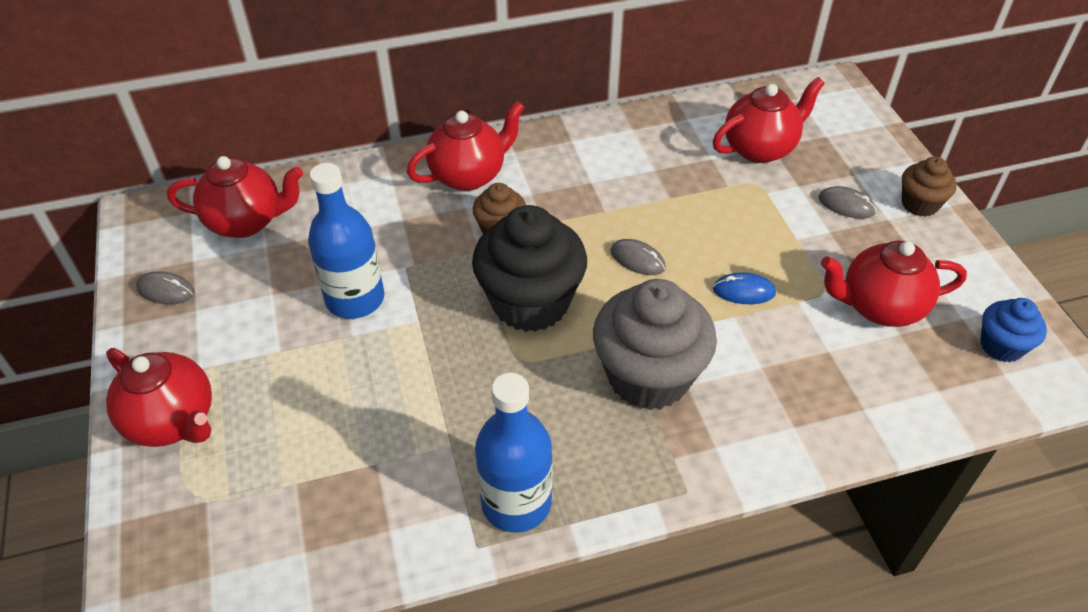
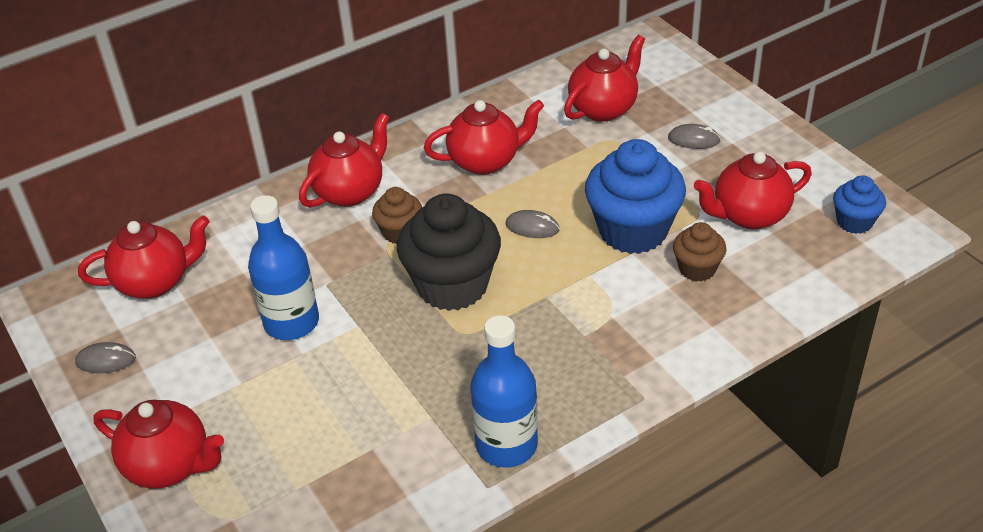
camera: 15 degrees left, 5 degrees down
grey cupcake [593,279,717,410] -> none
blue mouse [713,273,776,304] -> blue cupcake [585,139,686,254]
brown cupcake [902,157,957,217] -> brown cupcake moved to [673,222,726,282]
none -> red teapot [424,100,544,175]

